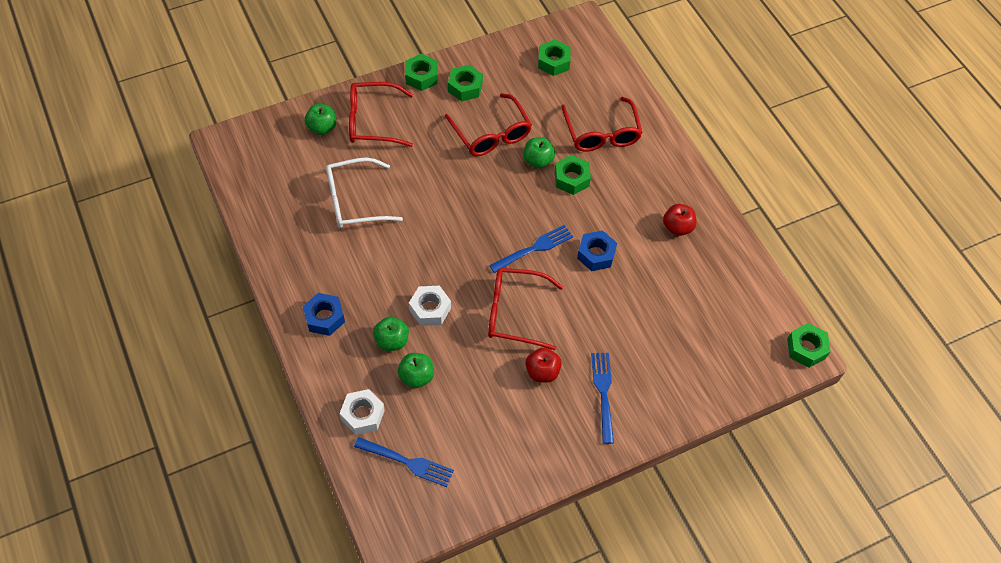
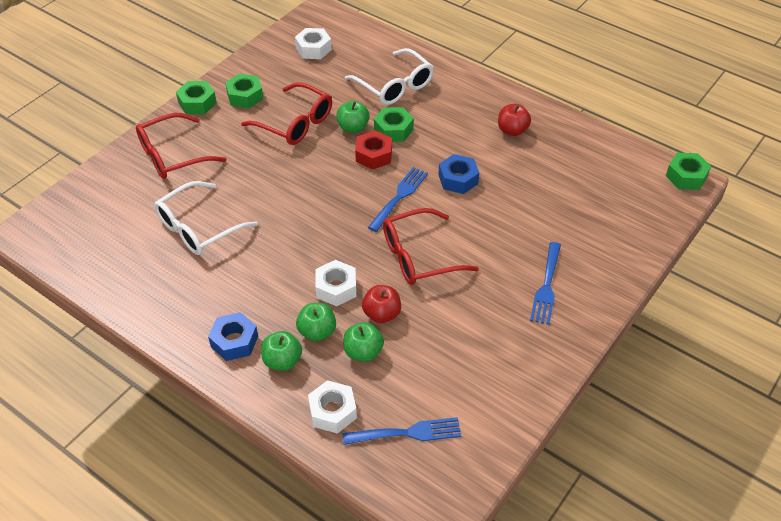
camera: 25 degrees left, 10 degrees down
green apple [305,104,337,135] -> green apple moved to [261,331,302,371]
red apple [525,347,562,383] -> red apple moved to [362,285,401,323]
green nut [538,40,571,76] -> white nut [295,28,332,59]
red glasses [561,97,643,152] -> white glasses [345,48,434,105]
blue fork [591,353,614,444] -> blue fork turned 135 degrees counterclockwise [530,242,561,325]
none -> red nut [355,130,392,170]

